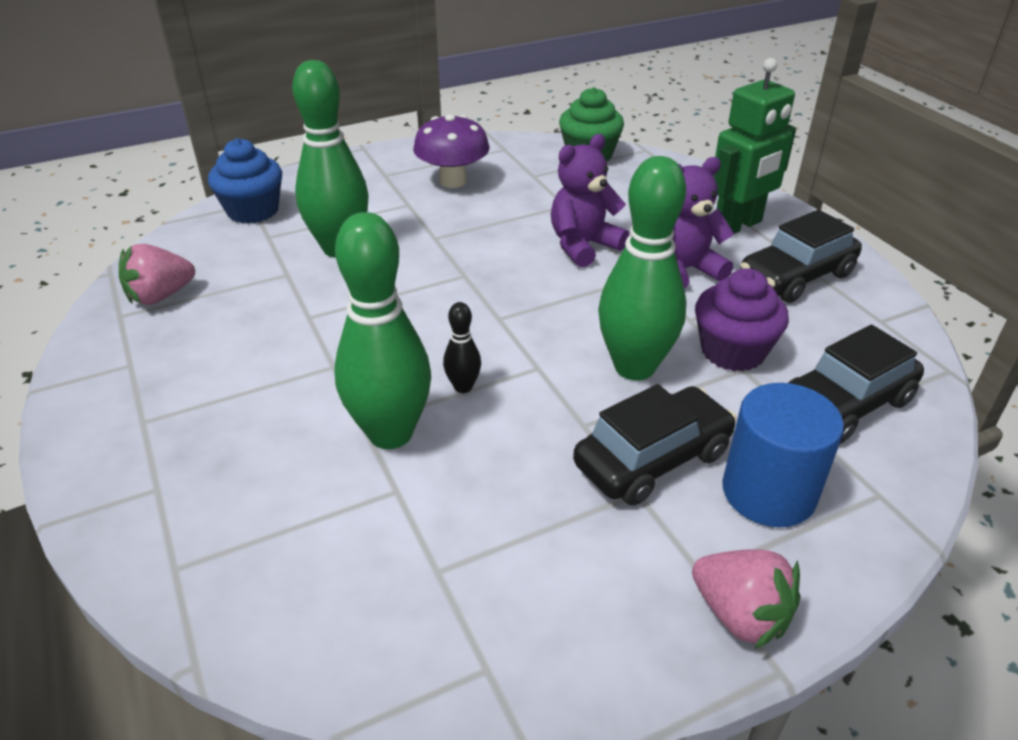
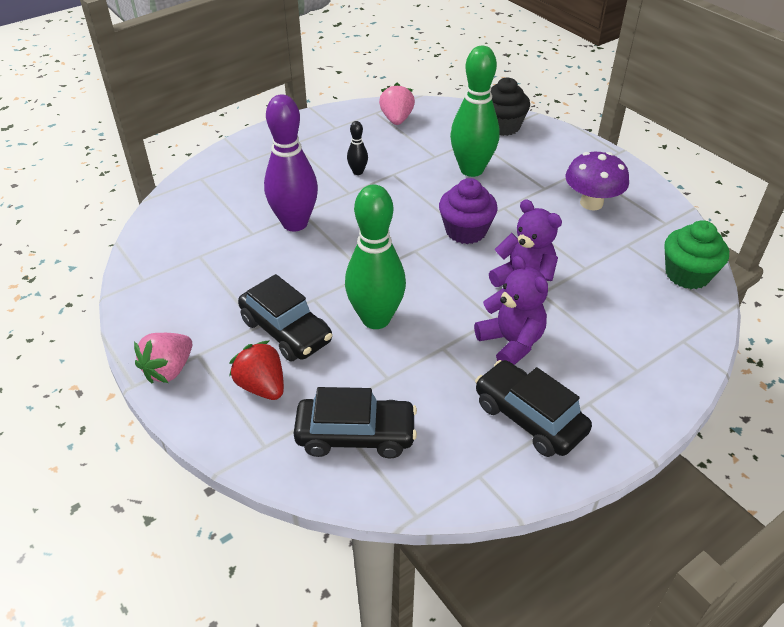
camera: 80 degrees right, 5 degrees up
pink strawberry [119,244,195,305] -> pink strawberry turned 45 degrees clockwise [379,83,415,125]
blue cupcake [208,138,282,224] -> black cupcake [490,78,530,136]
green bowling pin [334,212,431,449] -> purple bowling pin [264,95,318,232]
black bowling pin [443,302,481,393] -> black bowling pin moved to [347,121,368,175]
purple cupcake [695,268,789,371] -> purple cupcake moved to [439,178,498,244]
green robot [713,58,796,234] -> none
blue cylinder [722,383,844,527] -> red strawberry [229,340,284,400]
black car [788,325,924,444] -> black car turned 135 degrees clockwise [294,387,417,458]

